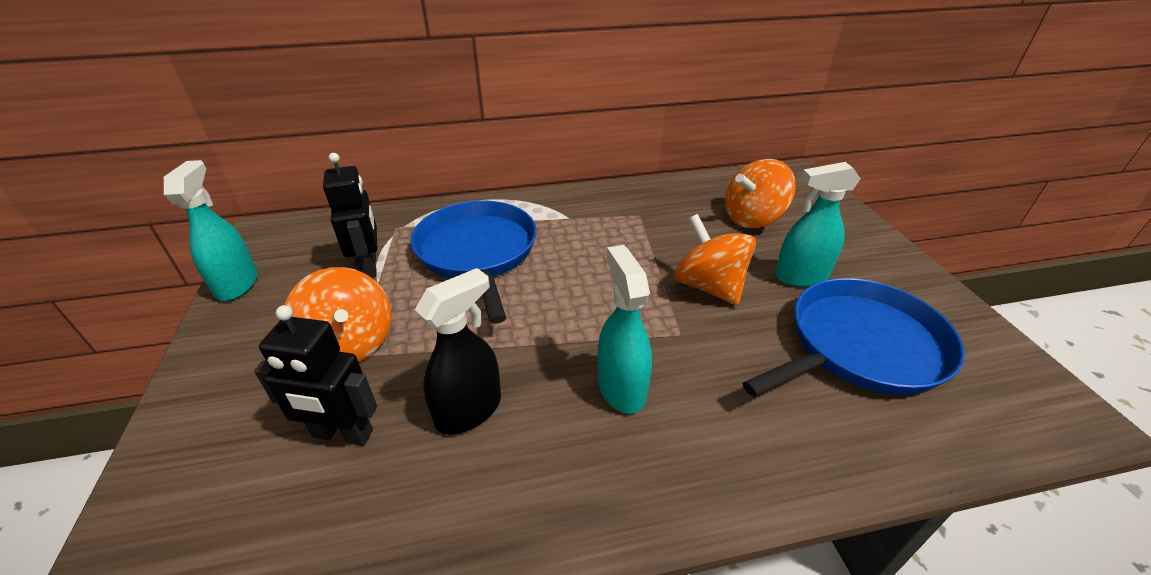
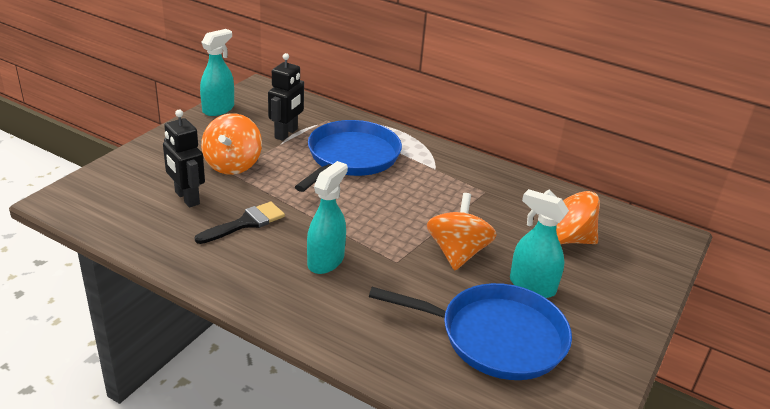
camera: 40 degrees right, 5 degrees down
black spray bottle [415,268,501,434] -> black brush [195,202,285,244]

